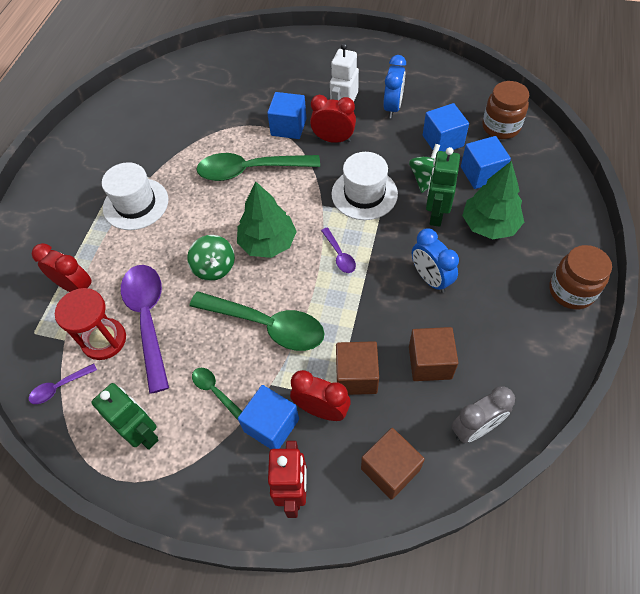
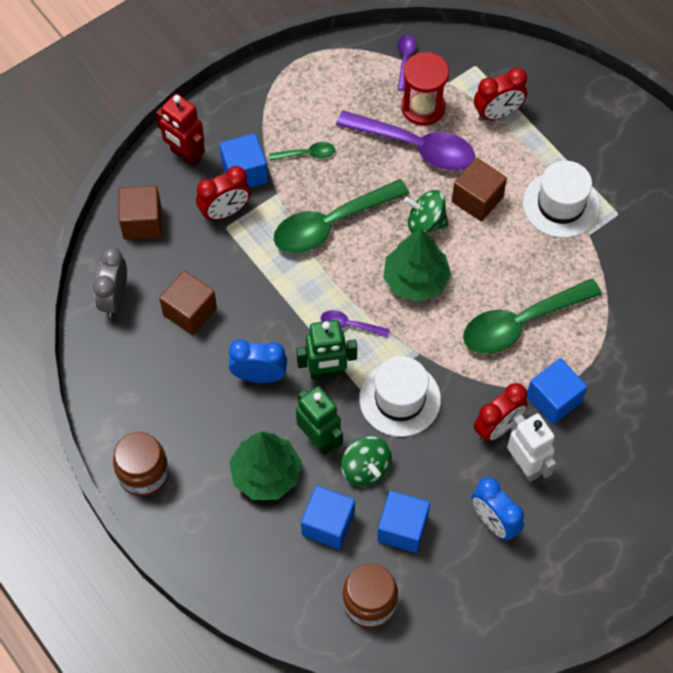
camera: 125 degrees right, 5 degrees up
green robot [91,383,159,450] -> green robot moved to [296,320,357,380]
green spoon [196,153,320,181] -> green spoon turned 150 degrees counterclockwise [463,279,602,354]
brown cube [336,341,379,395] -> brown cube moved to [452,158,507,222]

